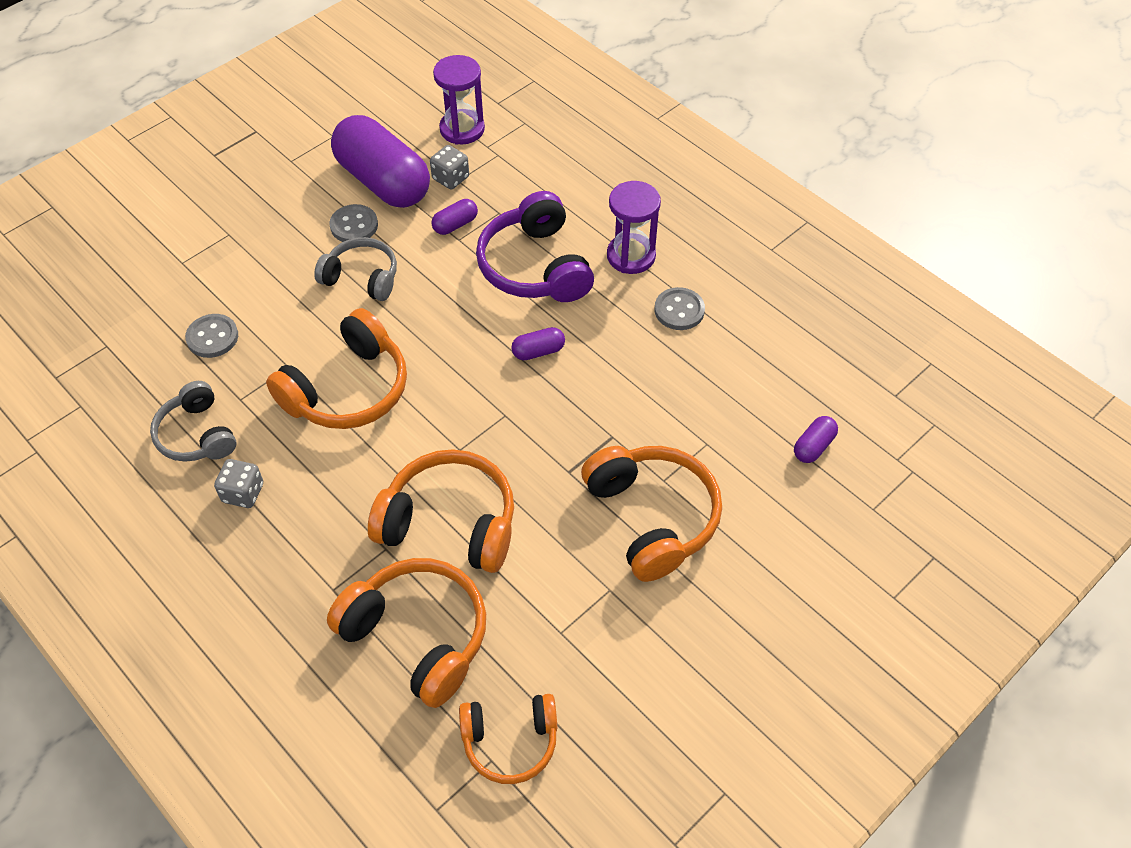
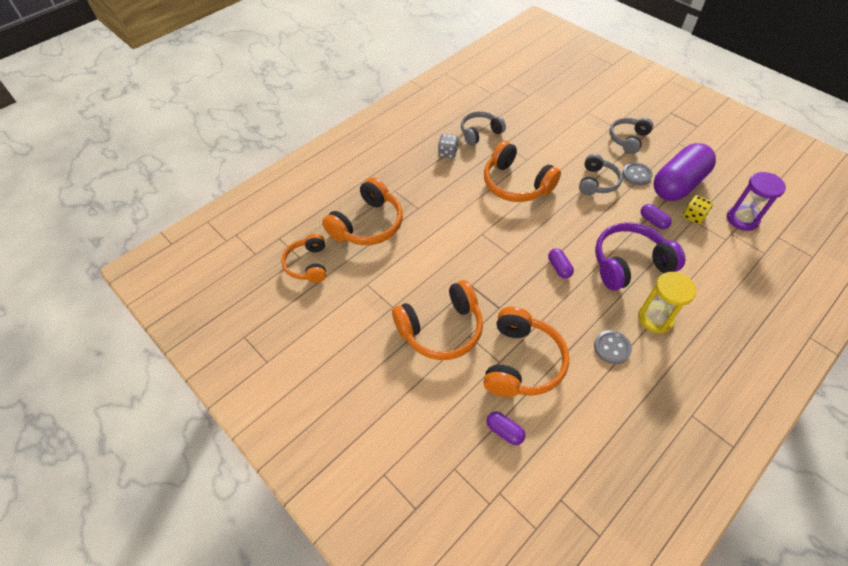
camera: 90 degrees right, 0 degrees up
grey button [185,314,238,358] -> none
orange headphones [368,449,514,573] -> orange headphones moved to [483,307,569,397]
grey dice [430,145,469,190] -> yellow dice [683,195,713,224]
purple hourglass [607,181,661,274] -> yellow hourglass [638,272,696,333]
none -> grey headphones [610,118,653,154]

